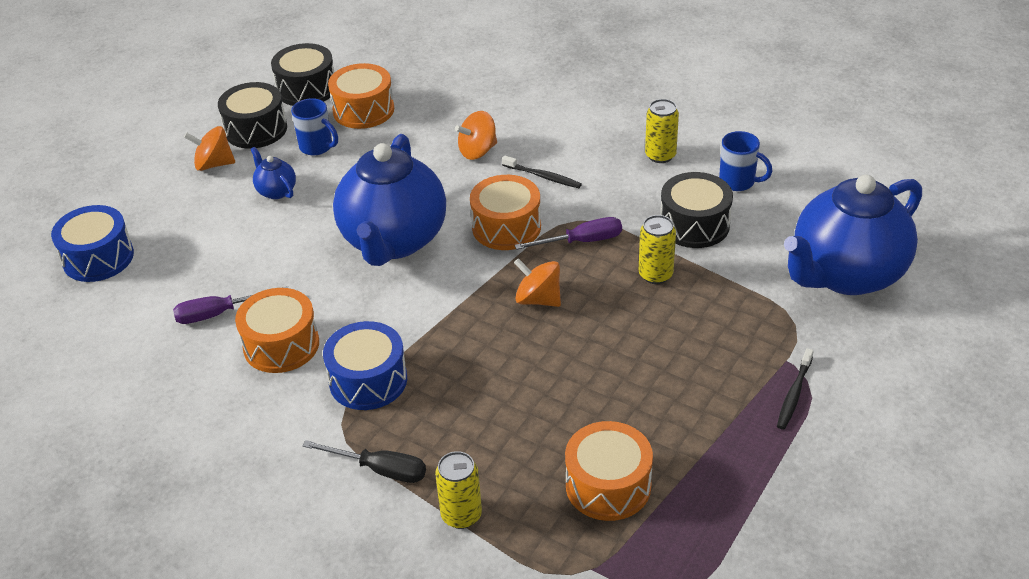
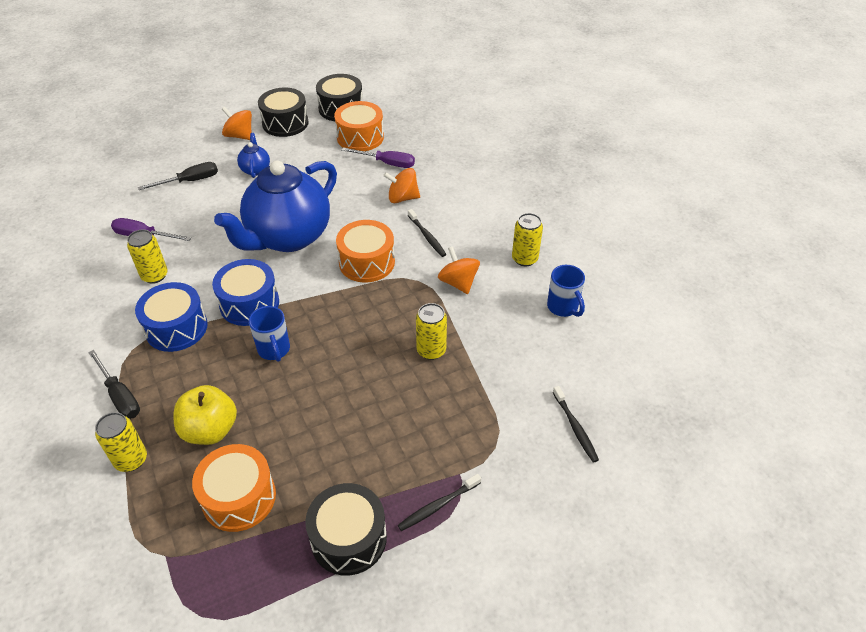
camera: 30 degrees right, 5 degrees up
blue drum [51,205,134,282] -> blue drum moved to [212,259,279,326]
orange drum [235,288,319,373] -> yellow can [127,229,168,284]
blue mug [291,98,338,155] -> blue mug moved to [249,306,290,362]
orange spinning top [514,258,561,307] -> orange spinning top moved to [438,246,480,294]
purple screwdriver [515,217,622,250] -> purple screwdriver moved to [342,147,415,168]
black drum [660,172,733,248] -> black drum moved to [305,483,387,576]
blue teapot [784,175,922,295] -> black toothbrush [553,386,599,463]
none -> black screwdriver [138,162,218,190]
none -> yellow apple [174,385,237,445]

